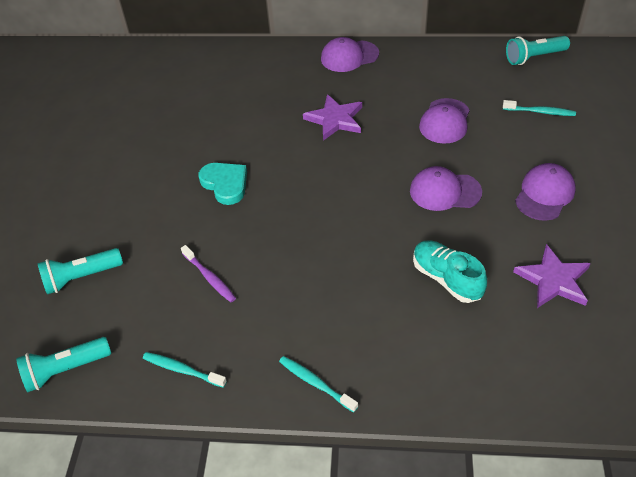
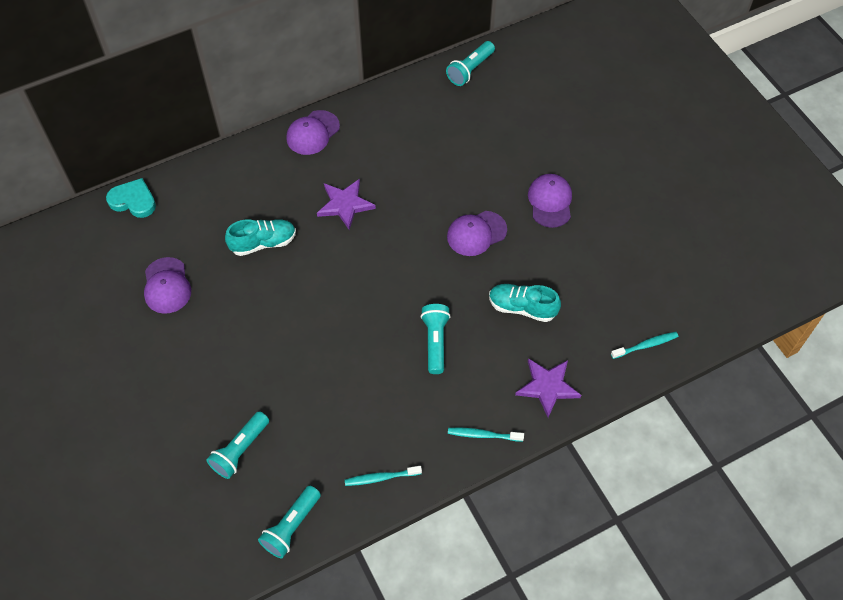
camera: 35 degrees left, 10 degrees up
purple toothbrush [181,245,236,302] -> none
turquoise heart [199,163,247,205] -> turquoise heart moved to [106,178,156,218]
purple cap [419,98,470,144] -> purple cap moved to [144,257,191,314]
turquoise toothbrush [503,100,576,116] -> turquoise toothbrush moved to [611,332,678,359]
purple star [513,244,591,308] -> purple star moved to [515,358,581,418]
none -> turquoise shoe [225,219,296,256]
none -> turquoise flashlight [420,304,451,374]

